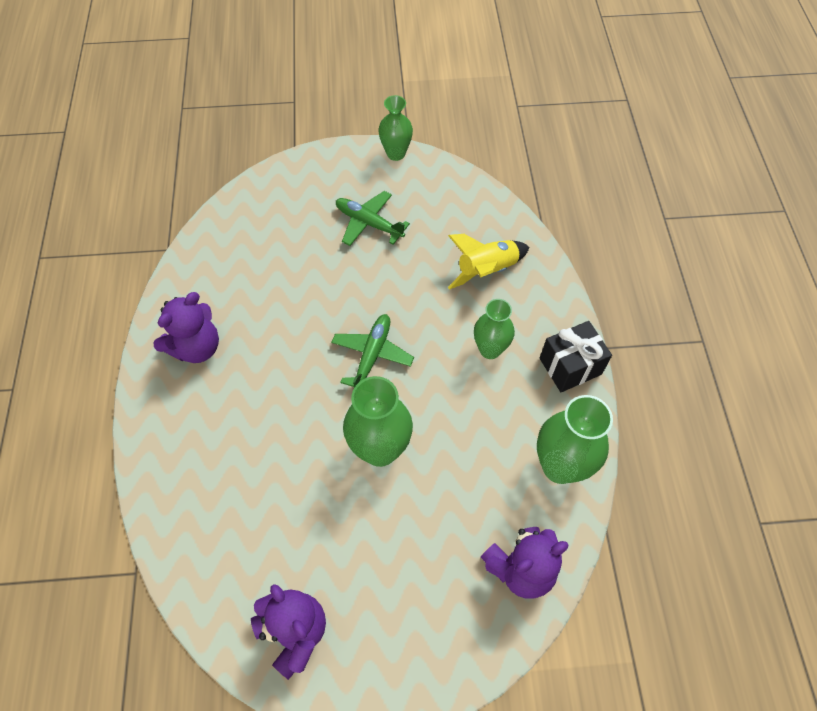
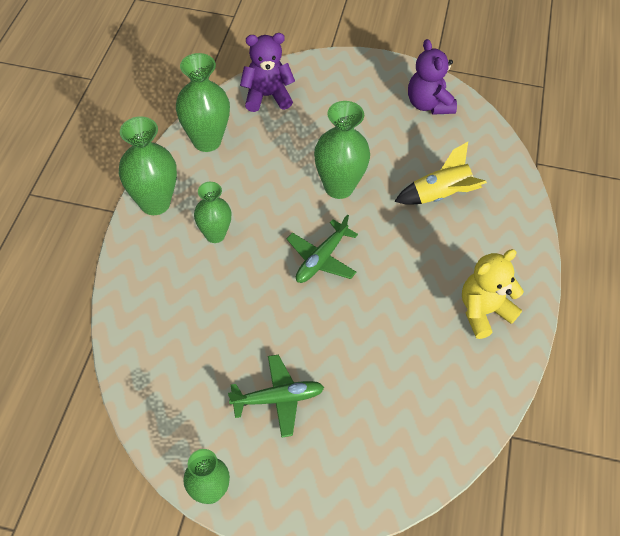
camera: 165 degrees left, 5 degrees down
purple teddy bear [154,292,219,363] -> yellow teddy bear [462,249,524,339]
green plane [336,191,410,246] -> green plane turned 60 degrees counterclockwise [228,355,324,438]
yellow rocket [448,234,529,290] -> yellow rocket moved to [394,142,487,205]
black gift [540,321,612,392] -> green vase [119,116,177,215]

